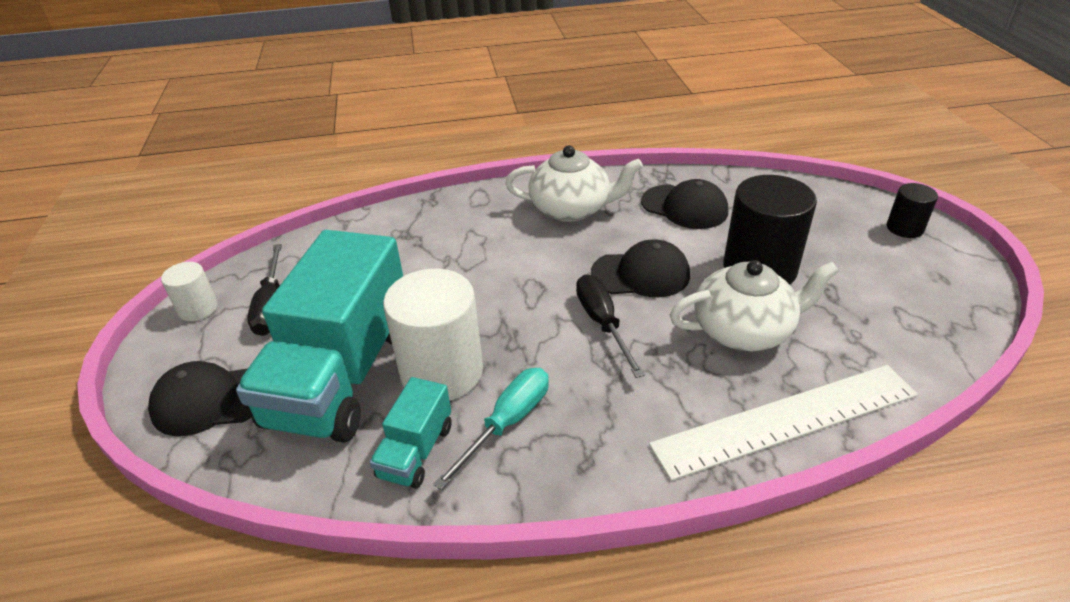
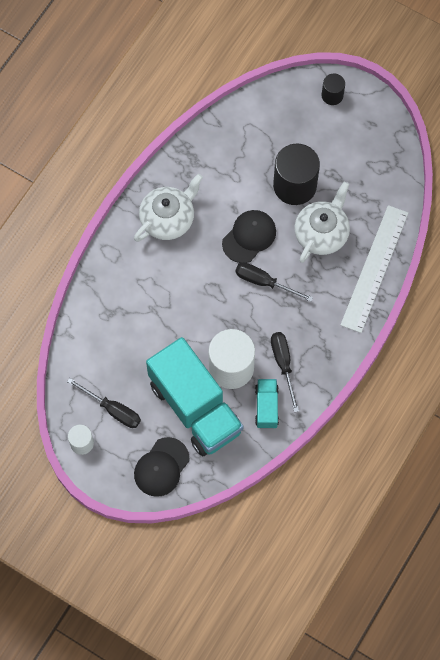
camera: 50 degrees left, 30 degrees up
turquoise truck [370,377,452,488] -> turquoise truck turned 150 degrees counterclockwise [255,379,279,429]
turquoise screwdriver [433,368,549,490] -> black screwdriver [271,332,299,412]
black cap [641,179,728,229] -> none

